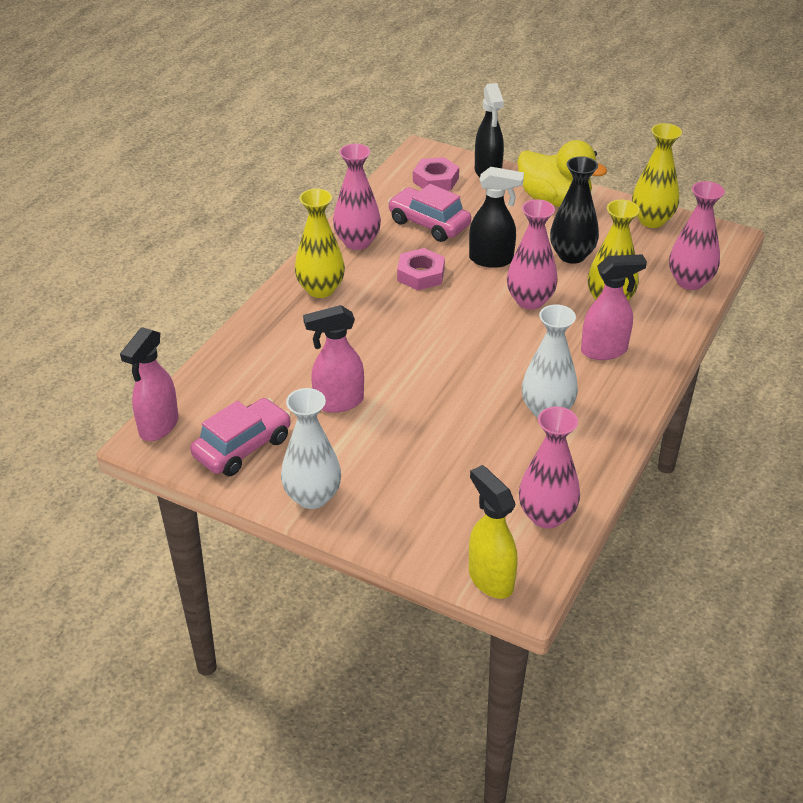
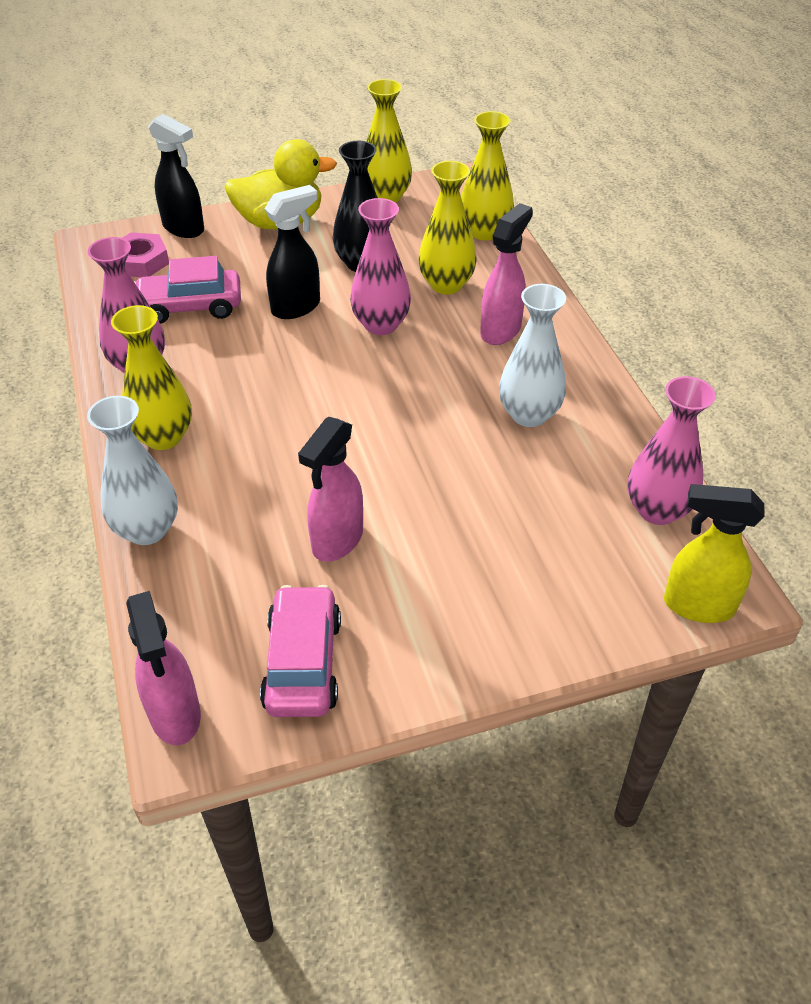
camera: 45 degrees left, 5 degrees up
white vase [281,388,341,509] -> white vase moved to [87,396,178,545]
pink nut [397,248,445,290] -> none
pink vase [669,181,725,290] -> yellow vase [461,111,514,240]

